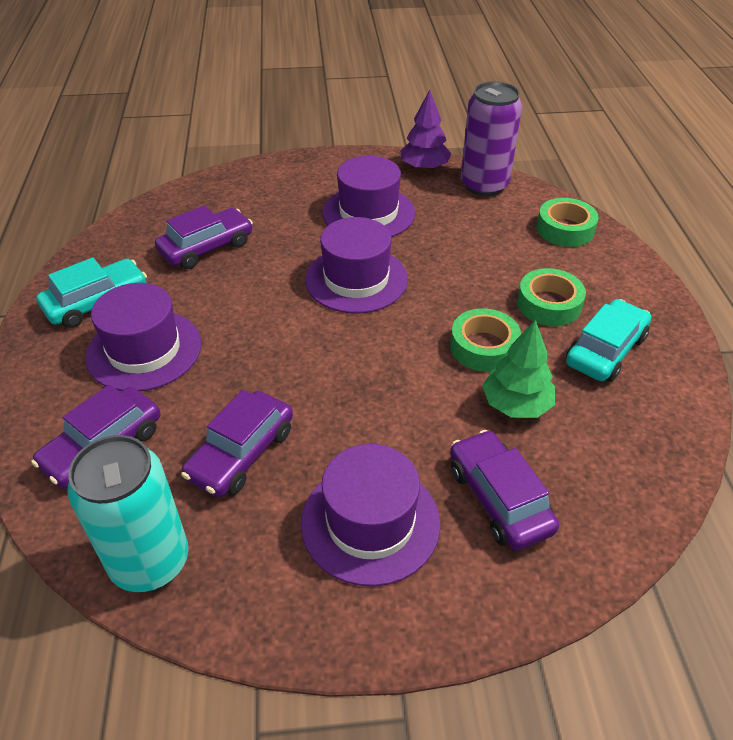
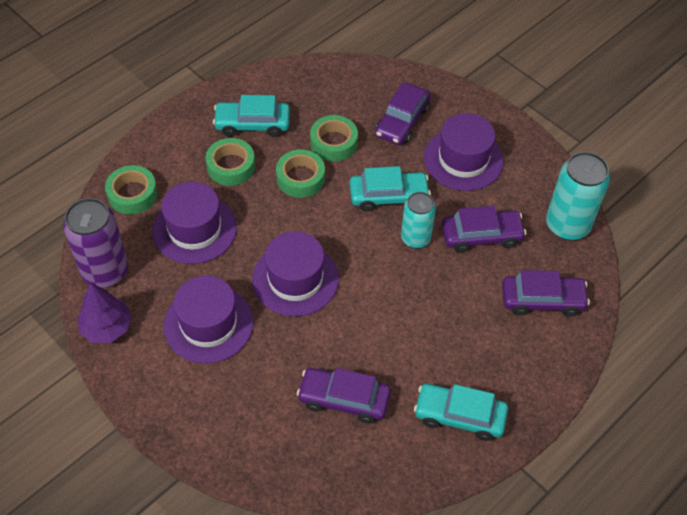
camera: 130 degrees left, 10 degrees up
purple hat [85,283,201,392] -> purple hat moved to [152,182,237,264]
green tree [482,320,555,418] -> green tape [310,115,358,162]
none -> turquoise car [350,166,431,211]
none -> turquoise can [401,192,436,248]

